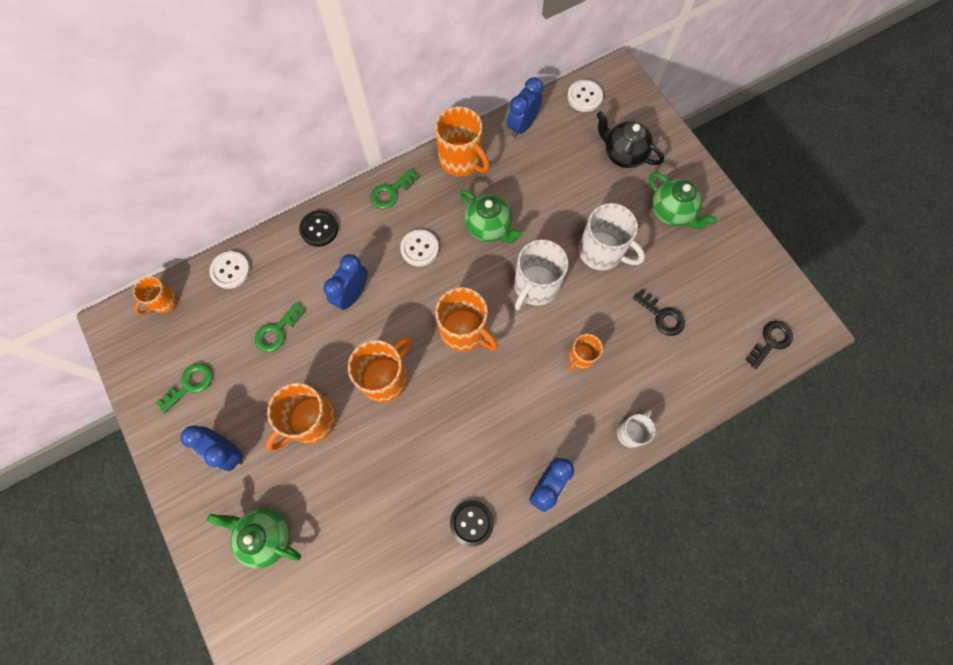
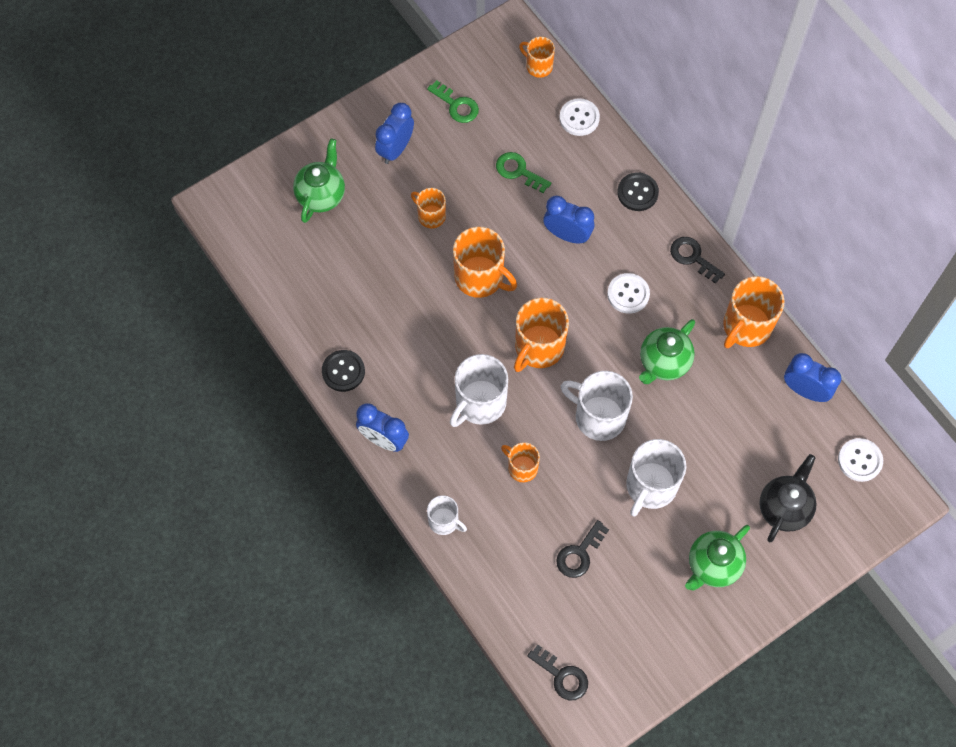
camera: 85 degrees right, 5 degrees down
orange mug [266,383,336,451] -> orange mug [411,188,446,228], size x0.58
green key [370,169,419,209] -> black key [670,237,725,284]
none -> white mug [450,354,508,427]

